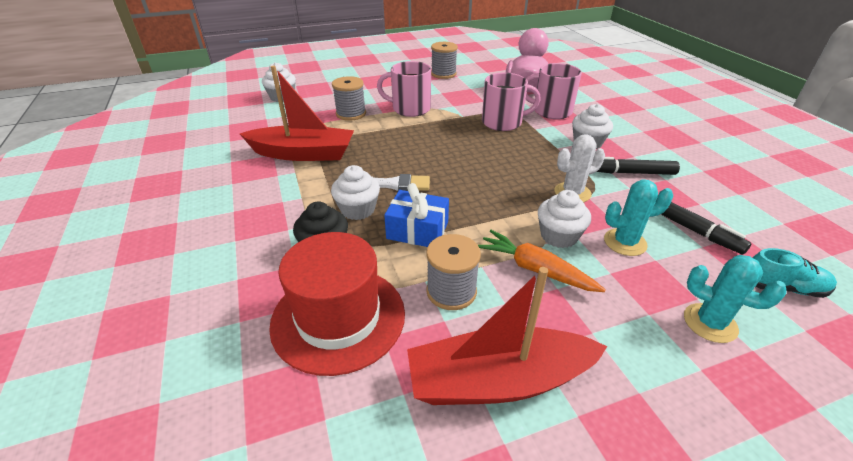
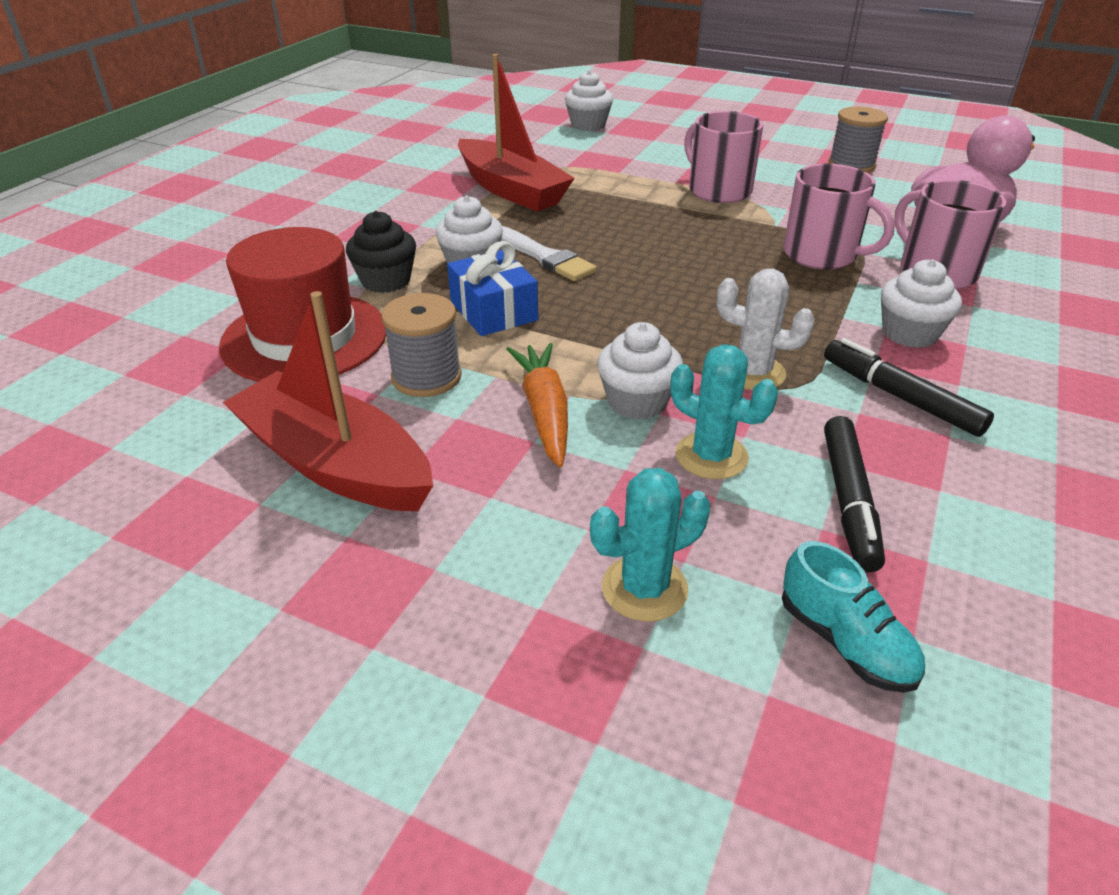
camera: 45 degrees right, 0 degrees up
grey spool [332,76,366,121] -> none
turquoise cactus [684,255,787,343] -> turquoise cactus turned 75 degrees clockwise [590,468,710,622]

